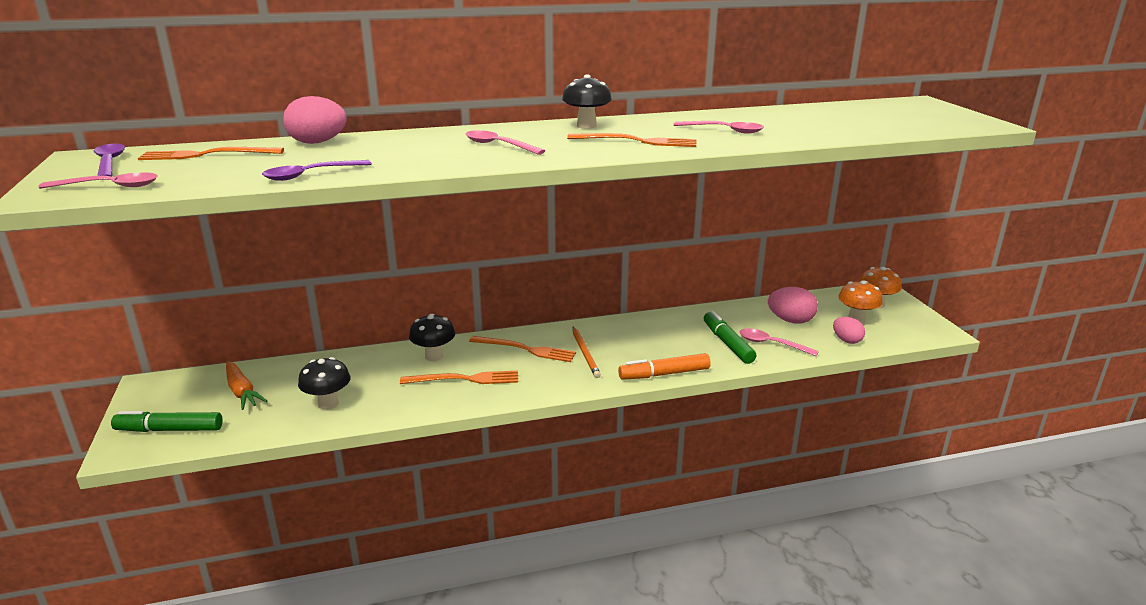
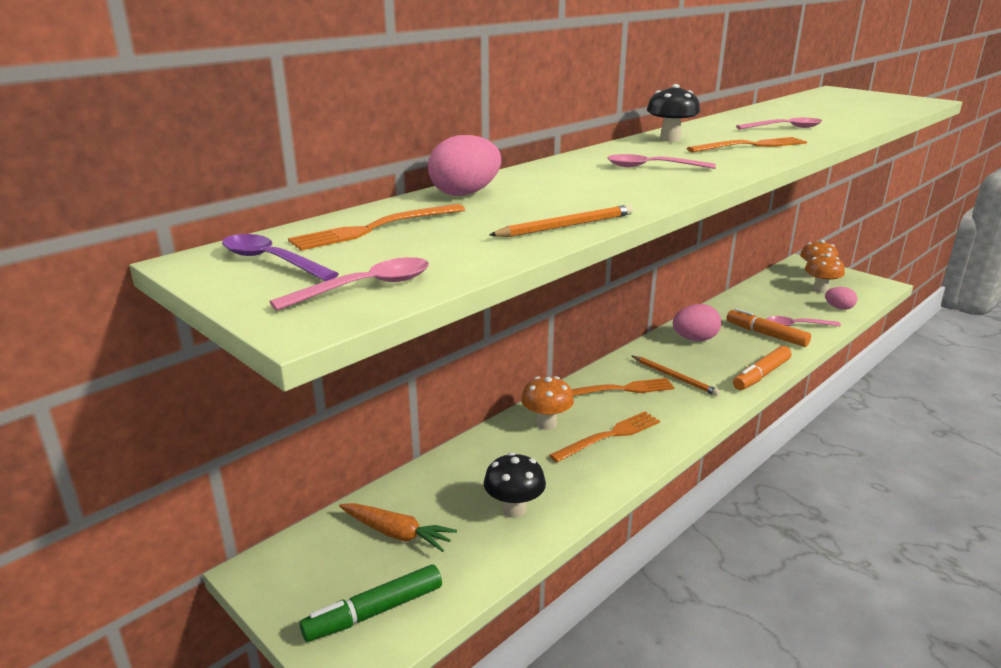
camera: 30 degrees left, 0 degrees up
purple spoon [262,160,372,181] -> orange pencil [489,205,633,237]
black mushroom [409,314,455,361] -> orange mushroom [521,376,574,430]
green marker [704,311,756,364] -> orange marker [727,308,811,347]
pink egg [768,287,818,324] -> pink egg moved to [673,304,721,341]

